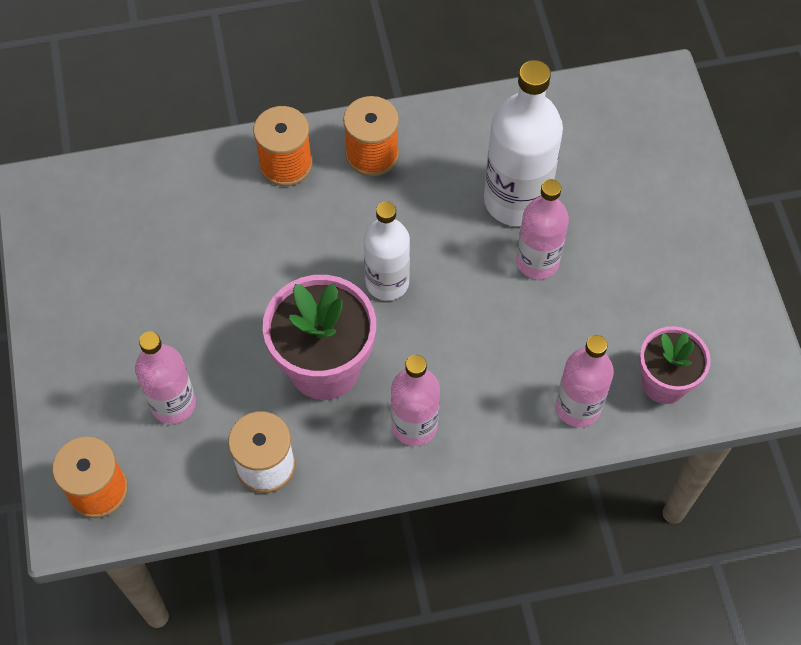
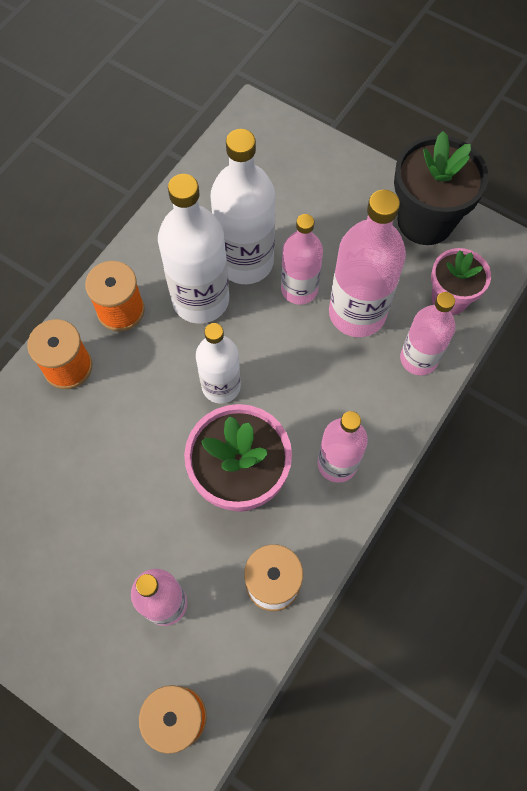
camera: 45 degrees left, 5 degrees up
none -> white bottle [158,174,229,324]
none -> pink bottle [329,190,406,337]
none -> black flower pot [394,131,489,245]

